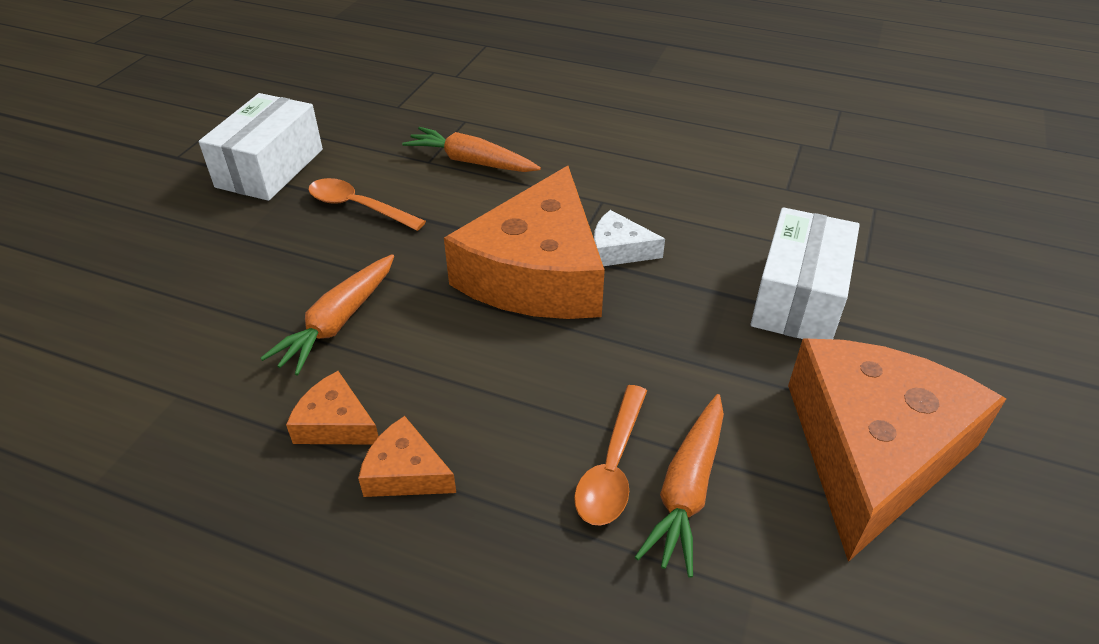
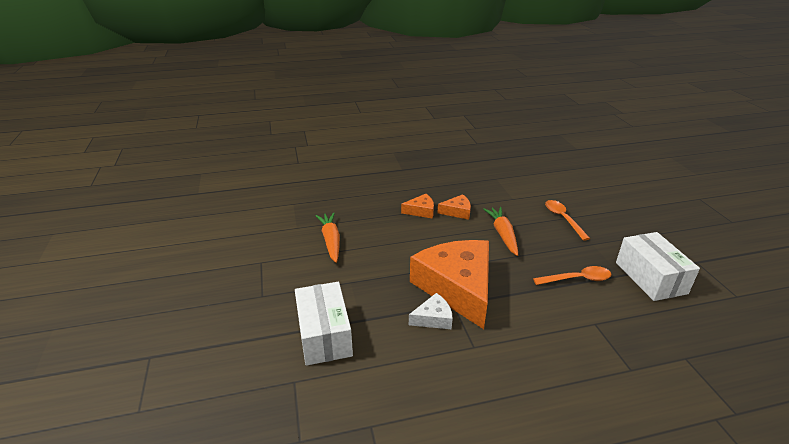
camera: 145 degrees right, 10 degrees down
orange carrot [402,127,541,172] -> none
orange spoon [574,385,647,526] -> orange spoon moved to [545,200,590,241]
orange cheese [788,338,1006,562] -> none

